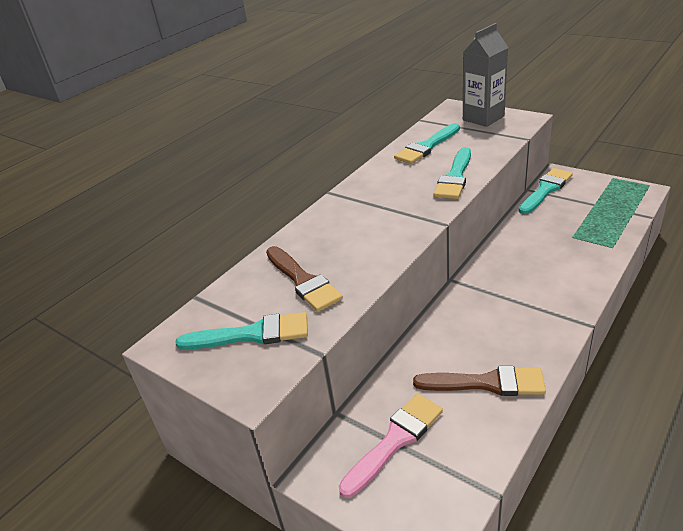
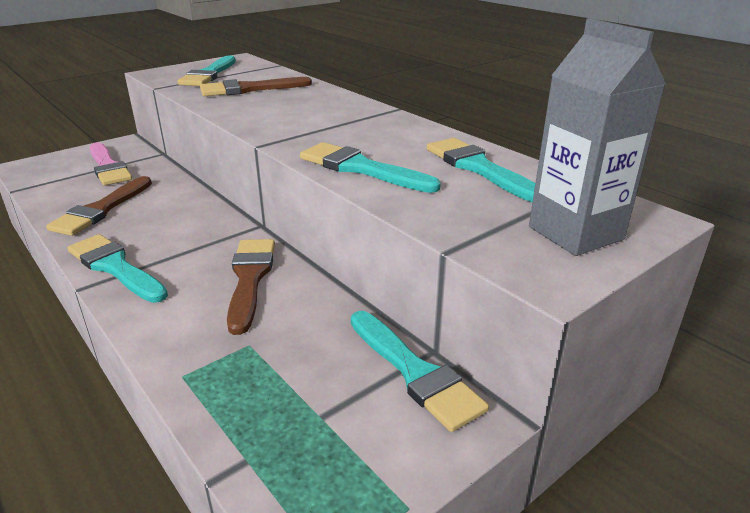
camera: 100 degrees right, 5 degrees down
none -> turquoise brush [67,234,168,303]
none -> brown brush [227,239,275,335]

